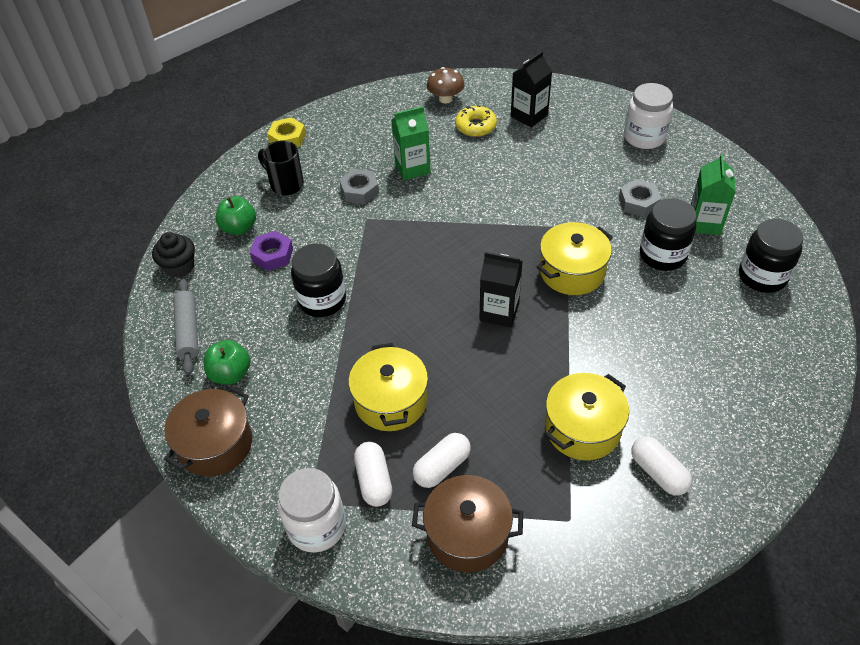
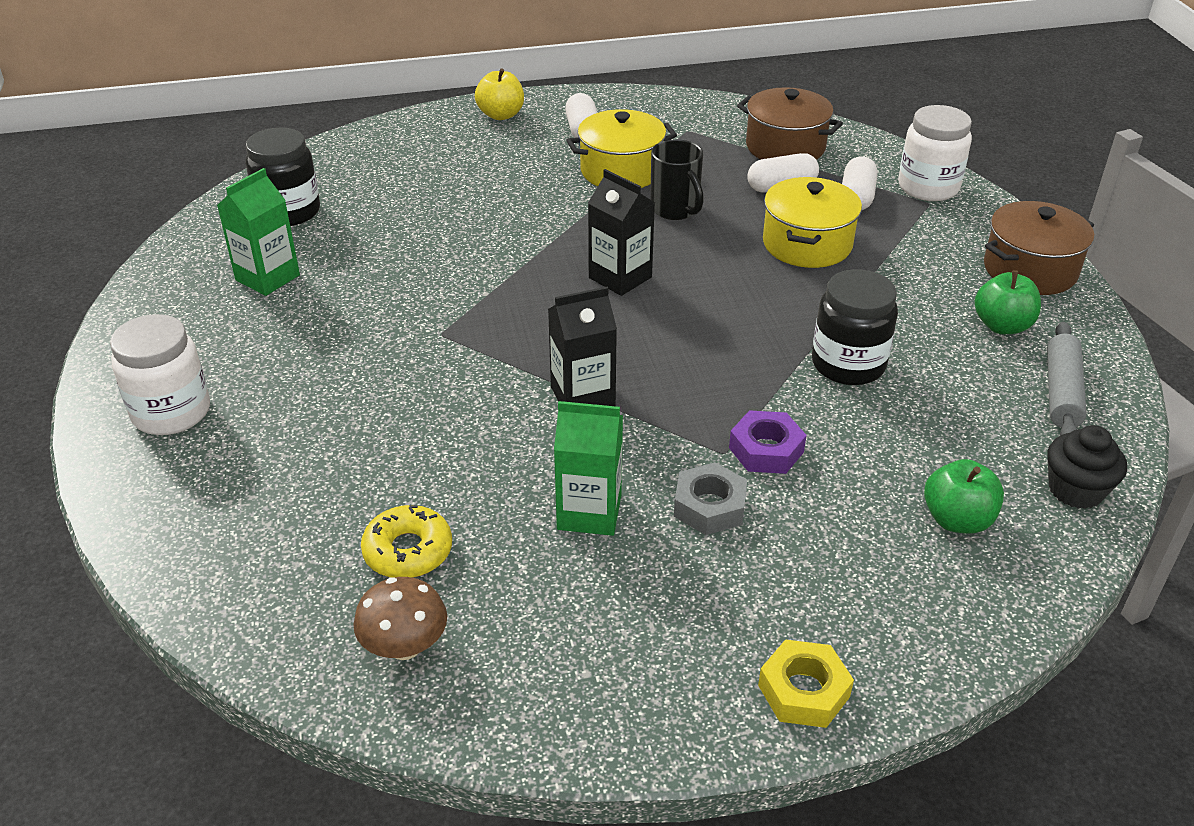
camera: 155 degrees left, 10 degrees down
purple nut [250,231,293,271] -> purple nut moved to [729,410,807,474]
black mug [258,140,304,195] -> black mug moved to [650,139,704,220]
black carton [511,51,552,128] -> black carton moved to [548,287,617,406]
yellow pot [537,222,613,295] -> none
grey nut [619,179,661,217] -> none
black jar [640,198,696,271] -> none
none -> yellow apple [475,68,524,120]

